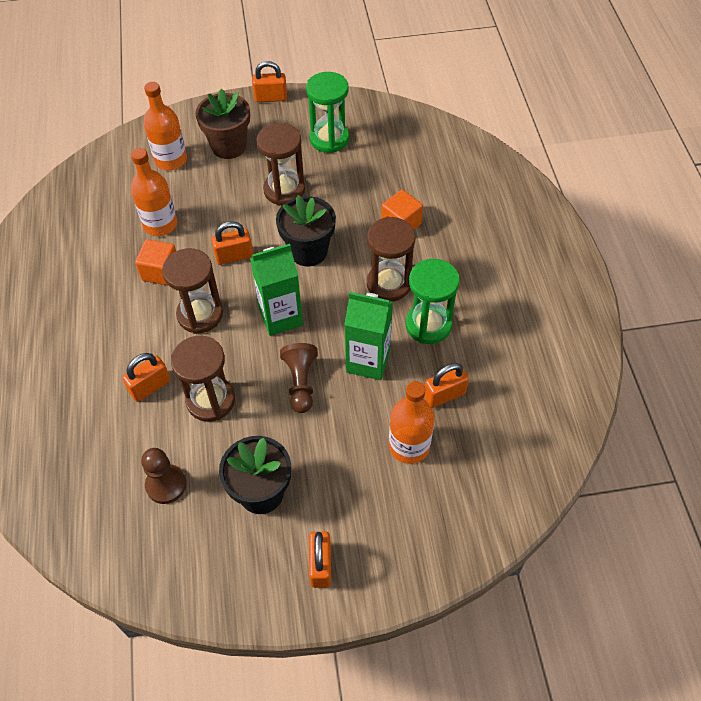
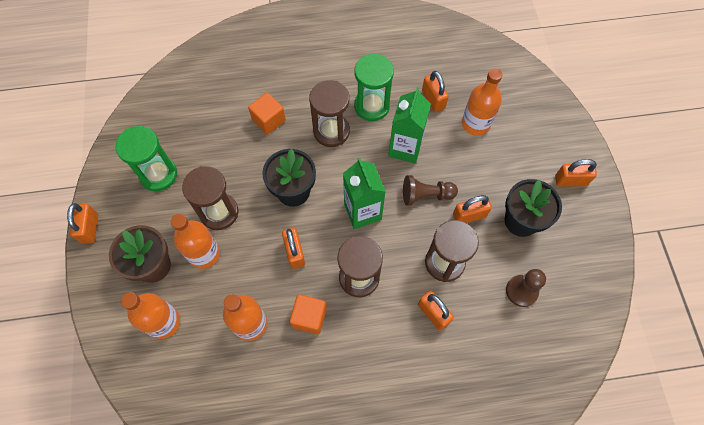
camera: 90 degrees left, 10 degrees up
none -> orange bottle [171,214,220,269]
none -> orange padlock [453,195,492,223]

